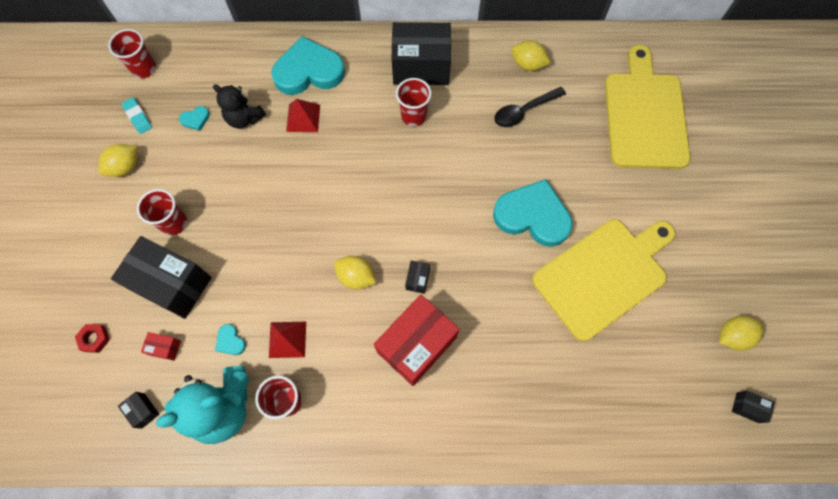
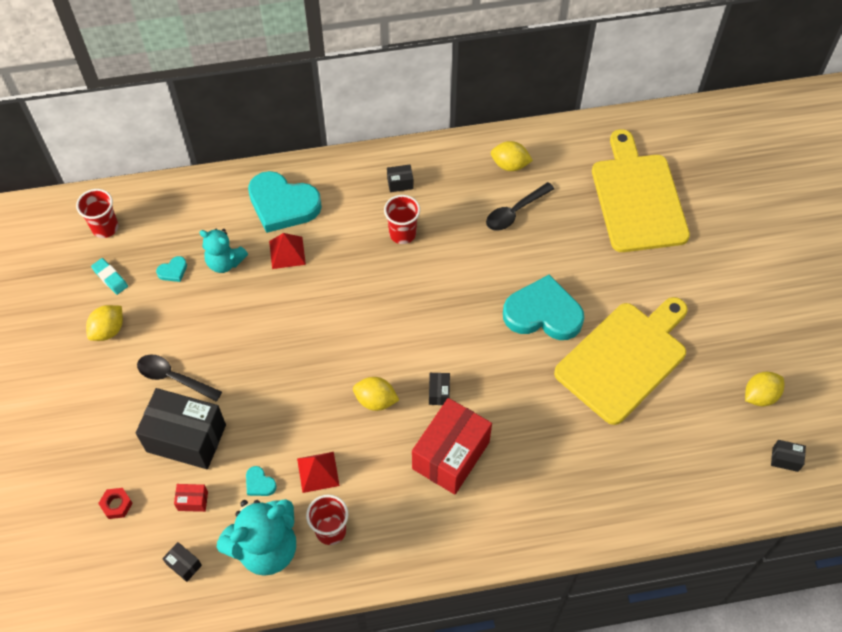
camera: 10 degrees left, 10 degrees down
red cup [137,189,187,235] -> black spoon [137,355,222,402]
black teddy bear [213,84,266,129] -> turquoise teddy bear [199,229,248,273]
turquoise heart [271,36,345,95] -> turquoise heart turned 135 degrees counterclockwise [248,171,322,233]
black box [392,22,451,85] -> black box [387,165,414,192], size x0.41

